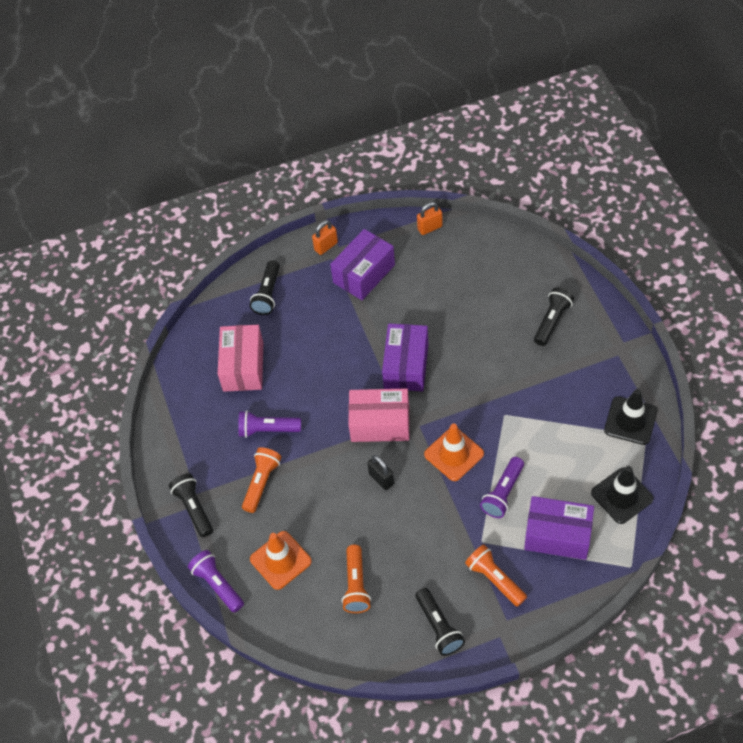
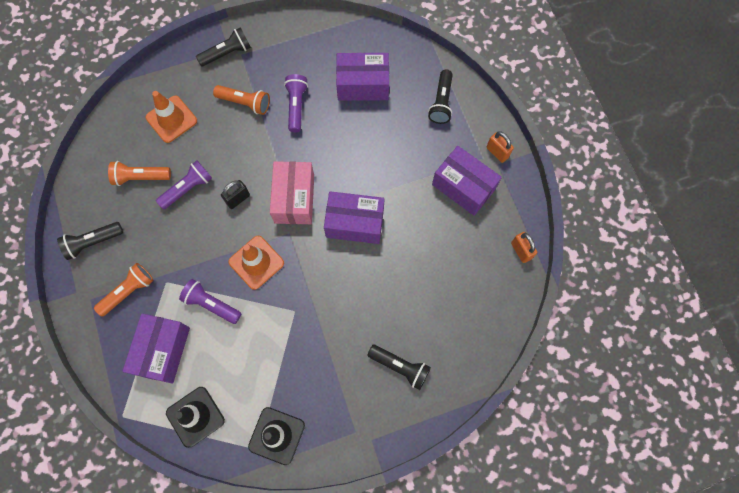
camera: 85 degrees right, 15 degrees up
purple flashlight [188,550,244,613] -> purple flashlight moved to [156,161,212,209]
pink box [218,325,263,392] -> purple box [336,53,389,101]
black flashlight [250,260,280,315] -> black flashlight turned 90 degrees counterclockwise [428,69,453,124]

